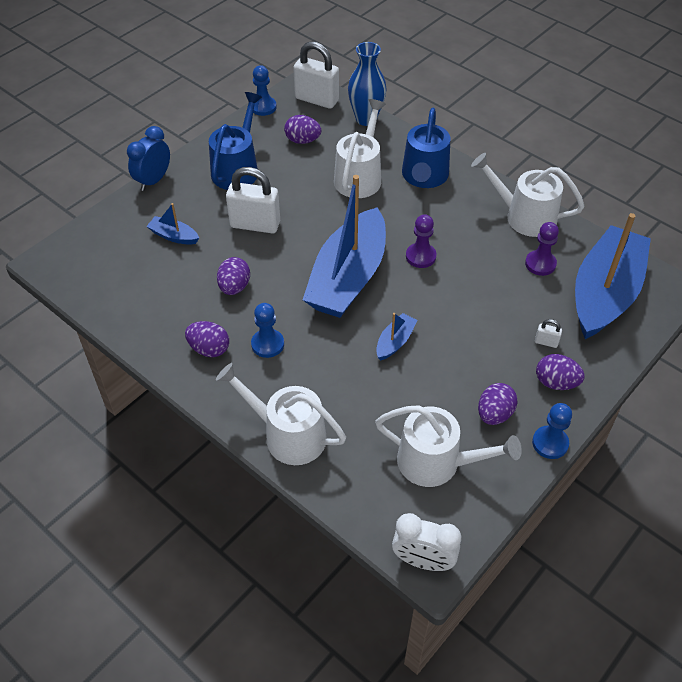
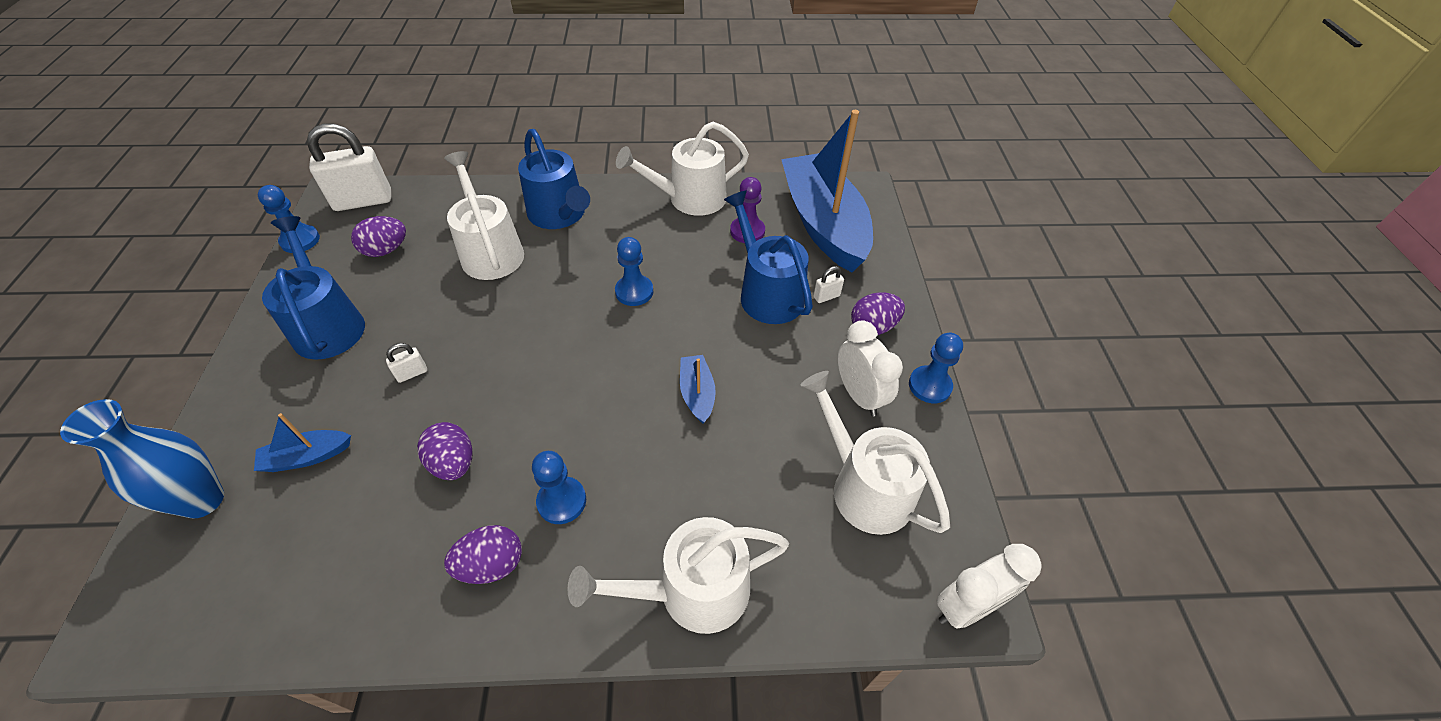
camera: 45 degrees left, 0 degrees up
blue clock [127,126,170,191] -> none
white padlock [226,167,280,233] -> white padlock [386,343,427,383], size x0.43
blue boat [303,175,386,318] -> none
blue vase [348,42,387,126] -> blue vase moved to [60,399,224,519]
white watering can [375,405,522,487] -> white watering can turned 105 degrees counterclockwise [800,371,950,535]
purple pawn [406,214,437,268] -> blue pawn [615,237,653,306]
purple egg [478,383,518,425] -> white clock [838,320,903,416]
none -> blue watering can [724,191,813,324]

